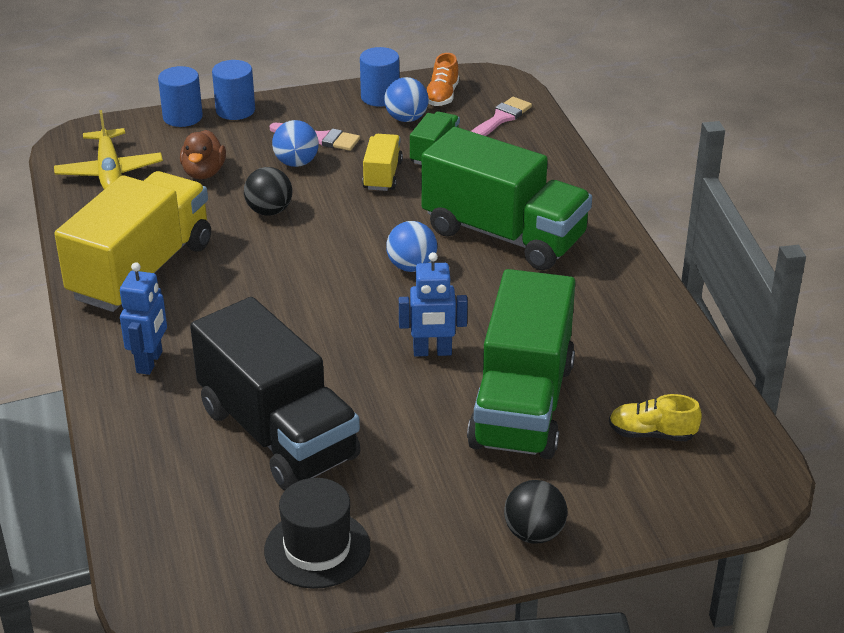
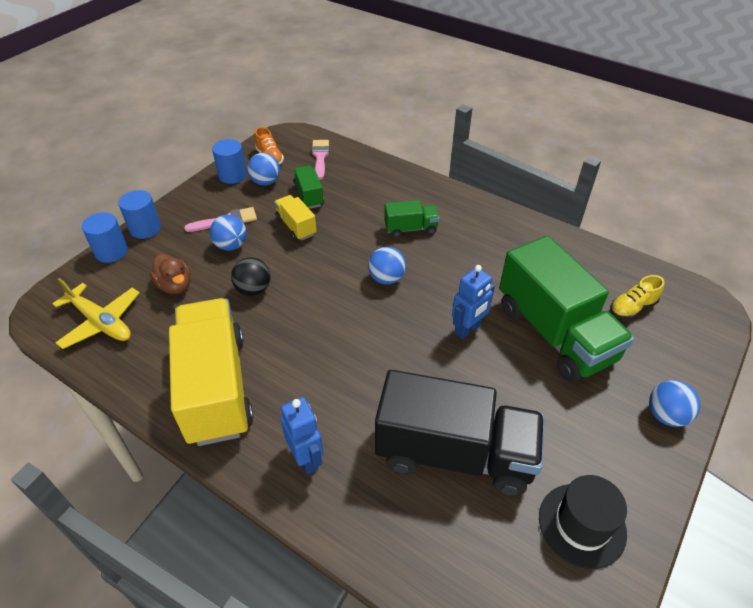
camera: 40 degrees left, 10 degrees up
green truck [422,127,592,270] -> green truck [384,200,439,238], size x0.46
black ball [504,480,568,544] -> blue ball [649,380,700,427]

